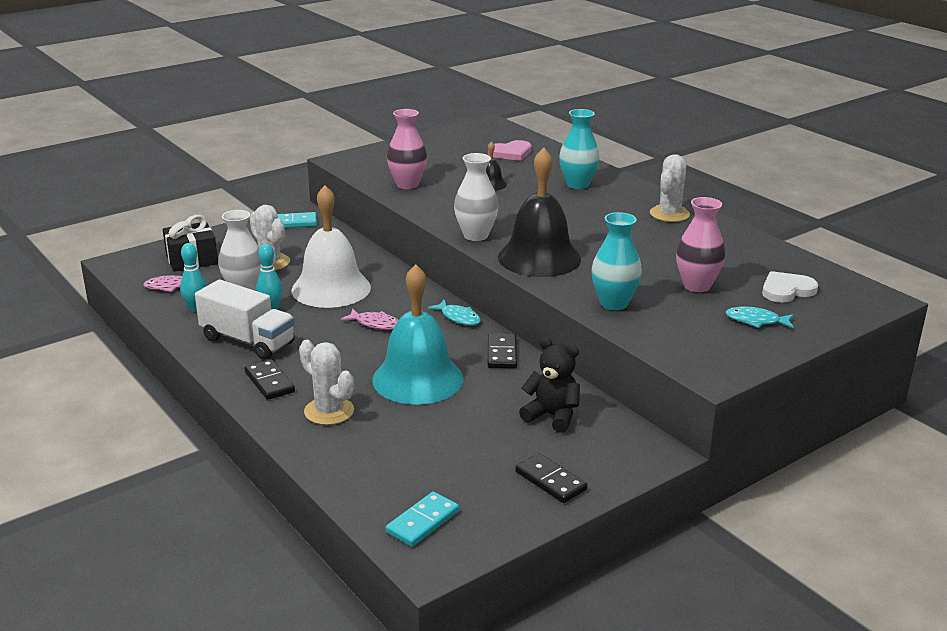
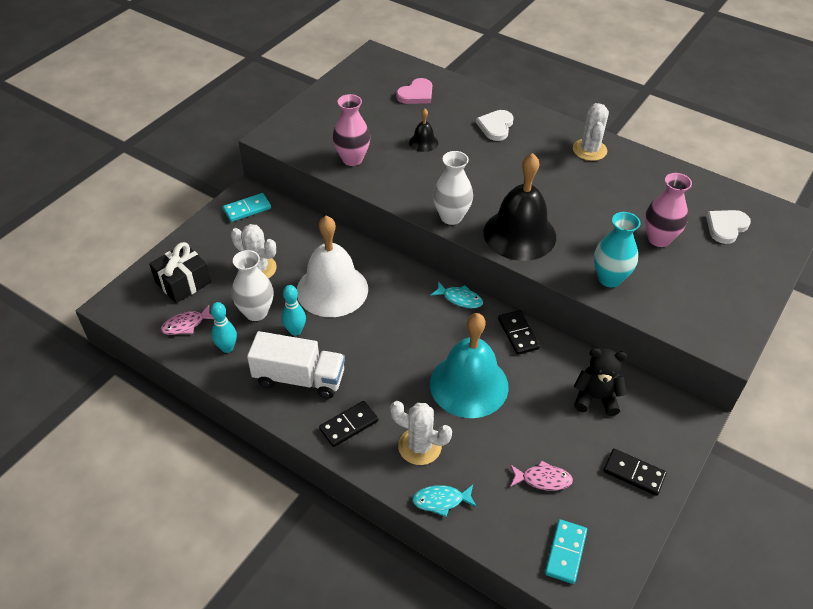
camera: 20 degrees left, 20 degrees up
black domino [245,359,295,400] -> black domino turned 75 degrees counterclockwise [319,401,378,447]
pink fish [341,309,398,330] -> pink fish moved to [510,460,573,490]
turquoise vase [559,109,600,189] -> white heart [476,110,513,141]
turquoise fish [726,306,794,329] -> turquoise fish moved to [412,485,477,517]

